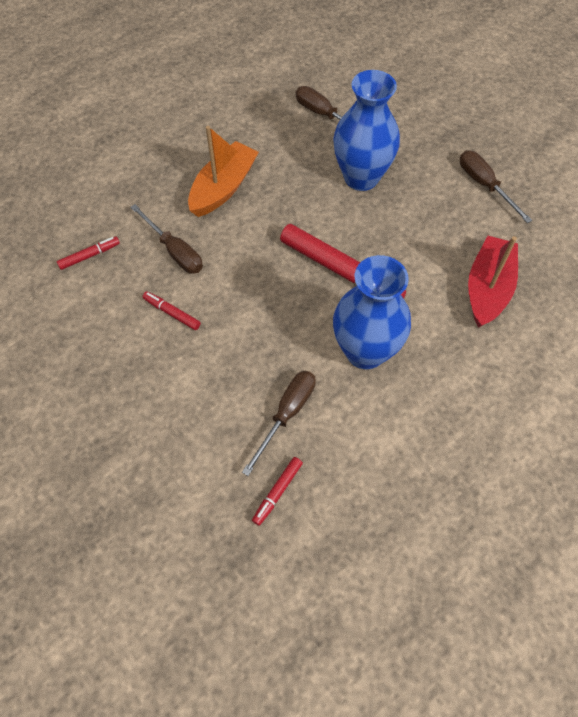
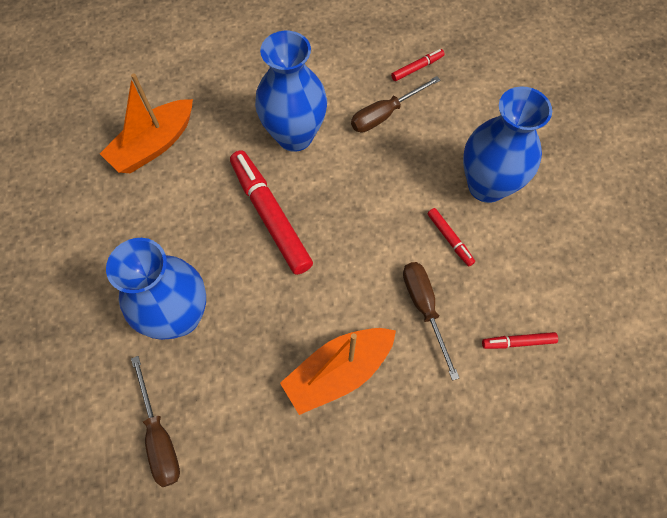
camera: 155 degrees left, 5 degrees up
brown screwdriver [460,150,532,223] -> none
red boat [468,236,518,328] -> orange boat [100,73,193,173]
none -> blue vase [463,87,552,203]

